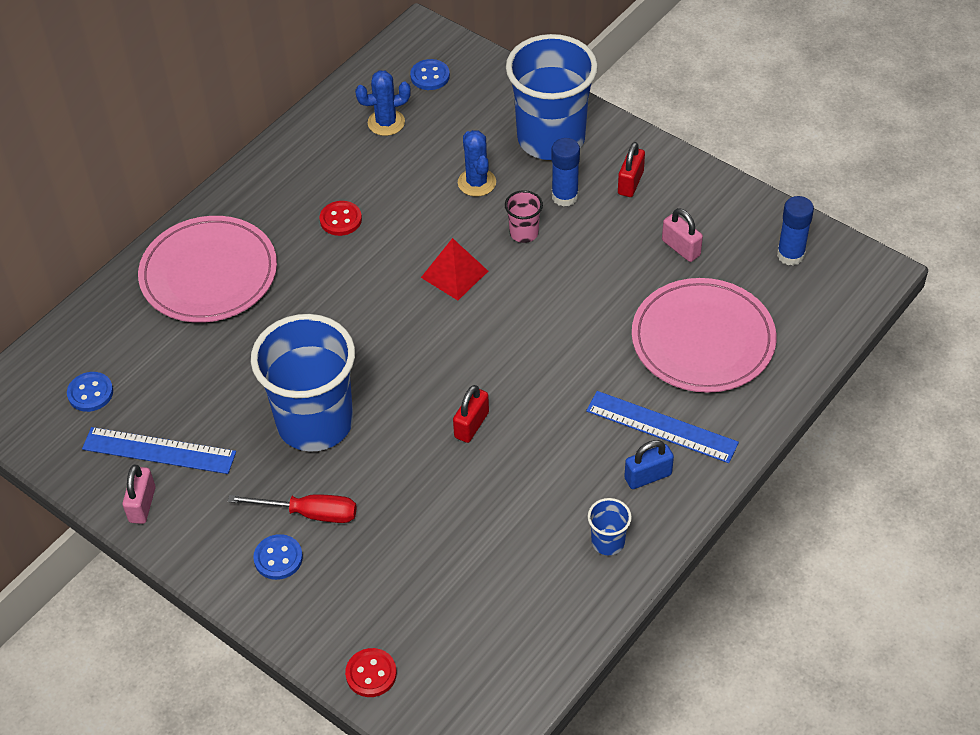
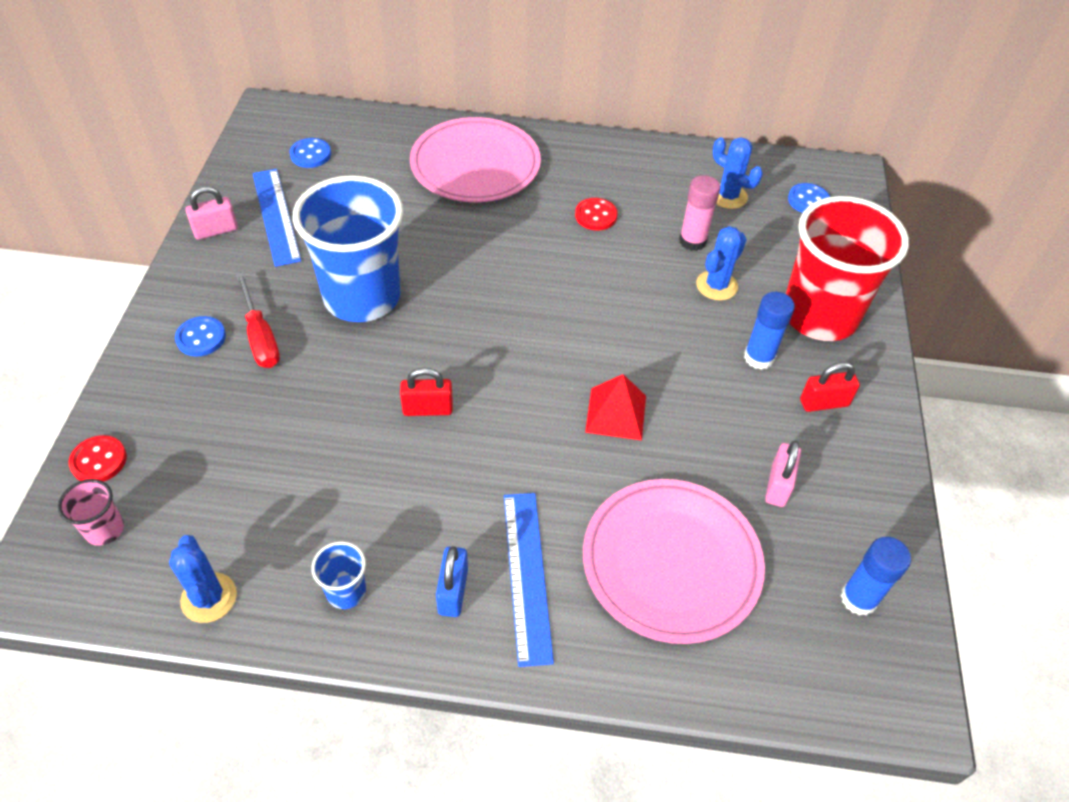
camera: 55 degrees right, 0 degrees up
red pyramid [421,238,488,300] -> red pyramid moved to [585,374,646,441]
pink cup [505,190,543,243] -> pink cup moved to [58,479,124,546]
blue cup [506,34,598,160] -> red cup [786,196,909,341]
blue padlock [624,440,674,489] -> blue padlock turned 60 degrees clockwise [436,546,468,617]
none -> blue cactus [169,535,237,623]
none -> pink glue stick [679,175,720,251]

